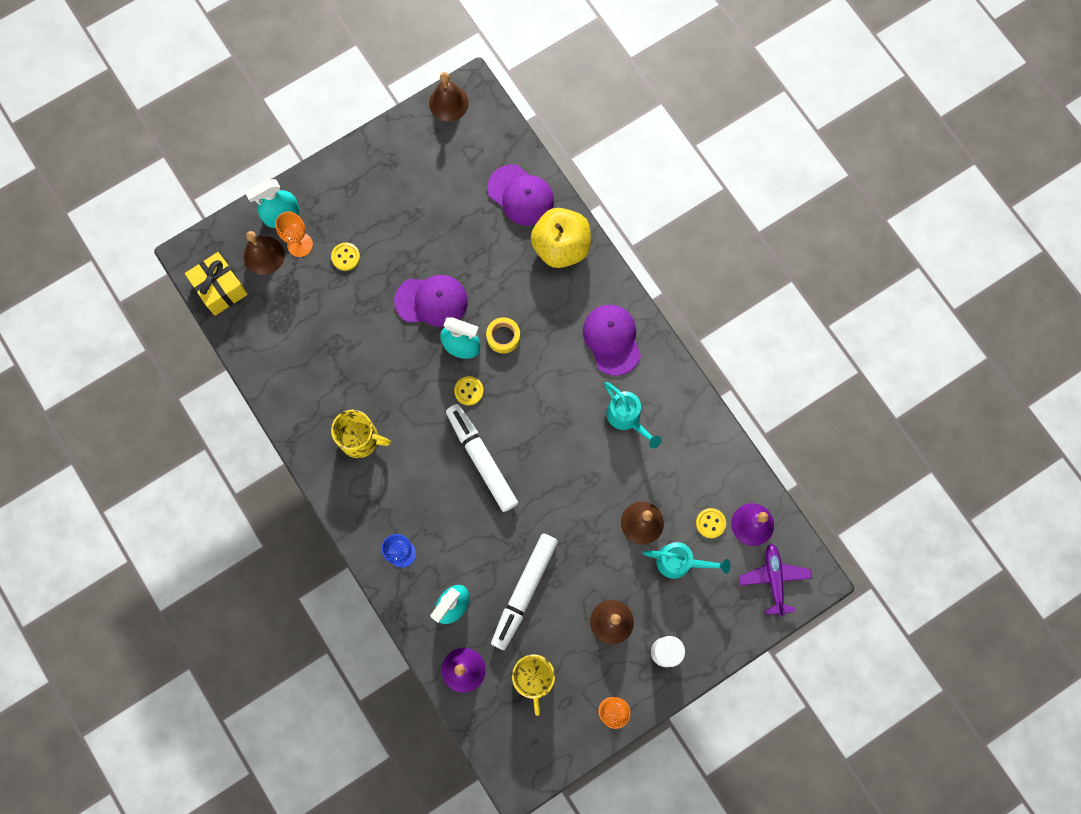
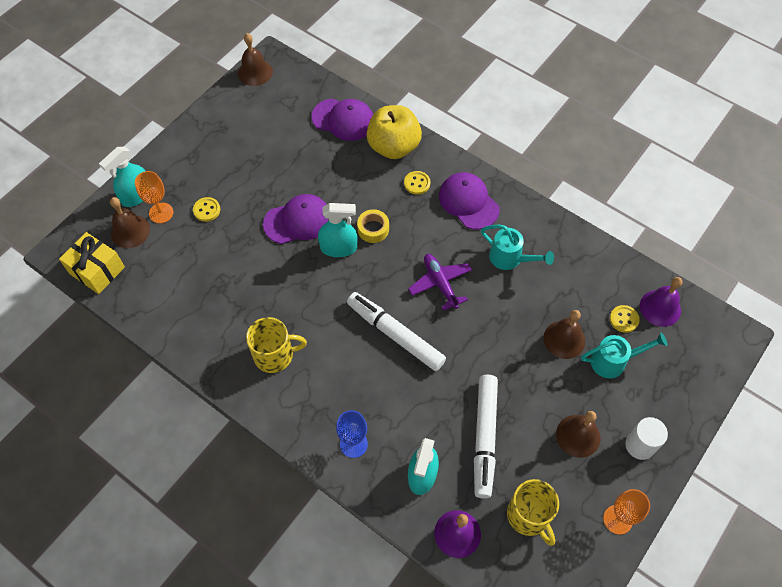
camera: 20 degrees left, 15 degrees down
yellow button [454,376,484,405] -> yellow button moved to [404,171,430,195]
purple plane [739,544,812,617] -> purple plane moved to [408,254,472,311]

